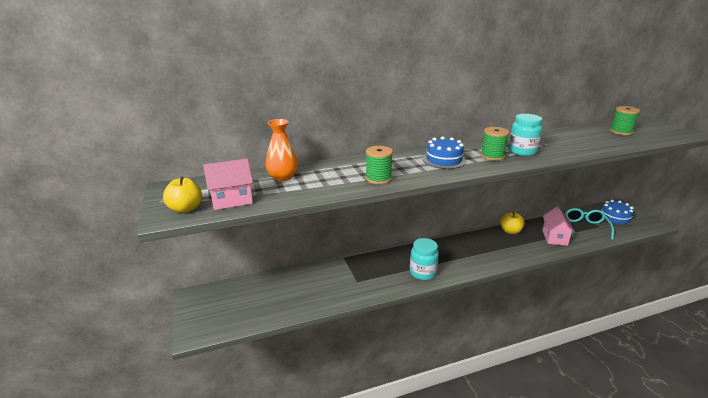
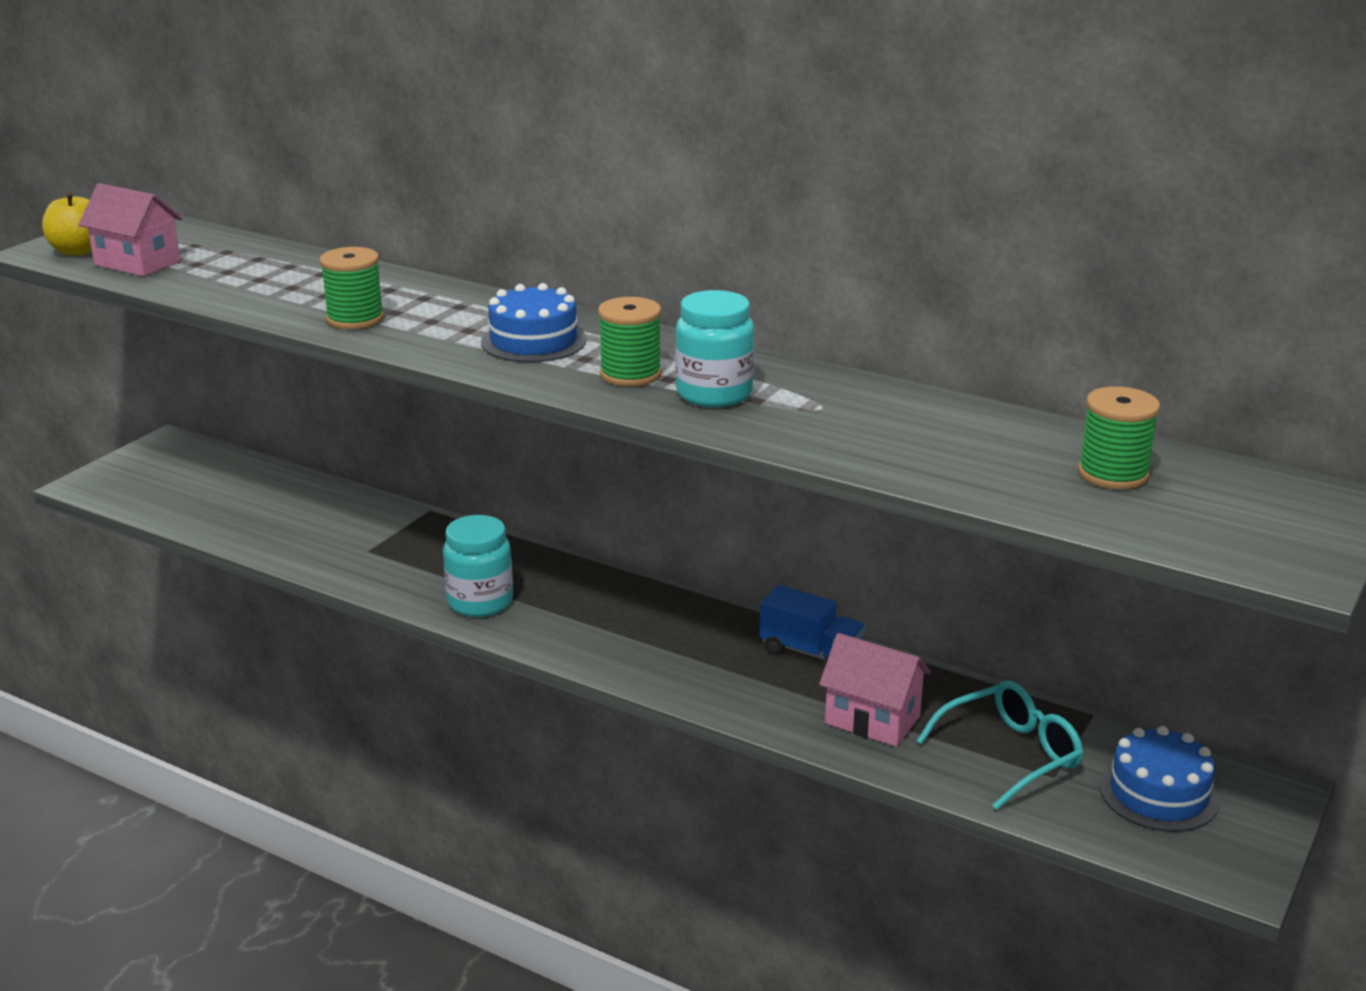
camera: 50 degrees right, 0 degrees up
orange vase [265,119,298,182] -> none
yellow apple [500,212,525,234] -> blue truck [759,585,866,666]
pink house [542,207,575,246] -> pink house turned 60 degrees clockwise [819,633,931,747]

